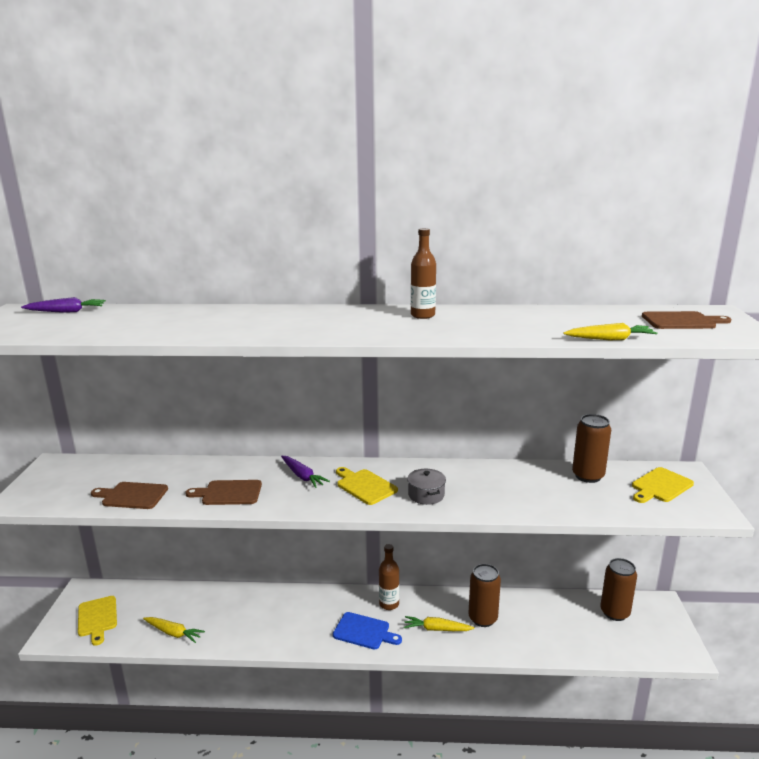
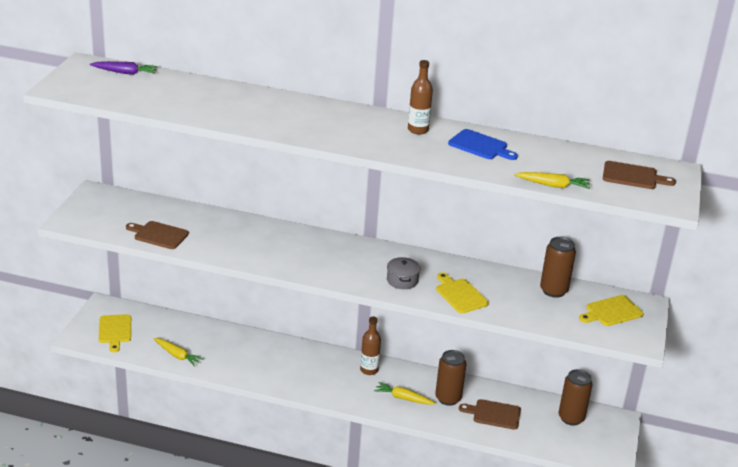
camera: 10 degrees right, 10 degrees up
brown cutting board [185,480,262,505] -> brown cutting board moved to [459,399,521,430]
purple carrot [281,456,330,488] -> none
blue cutting board [333,612,402,649] -> blue cutting board moved to [448,129,518,160]
yellow cutting board [336,467,398,505] -> yellow cutting board moved to [436,272,489,314]

